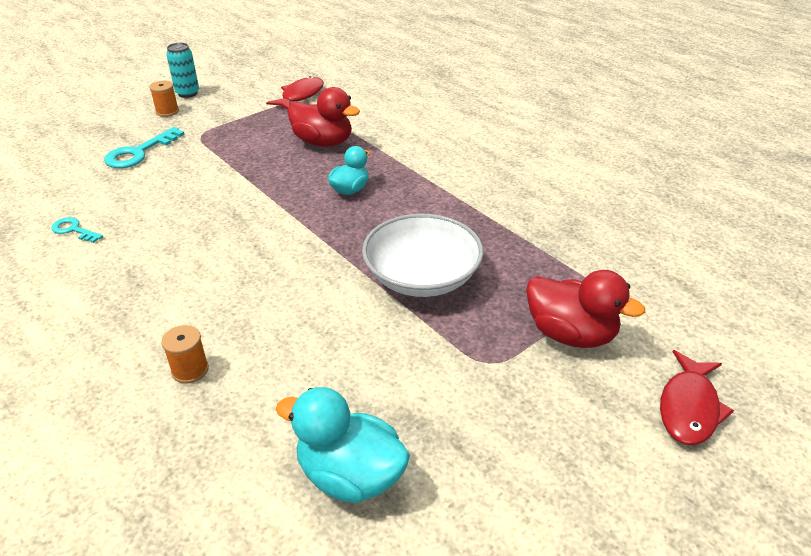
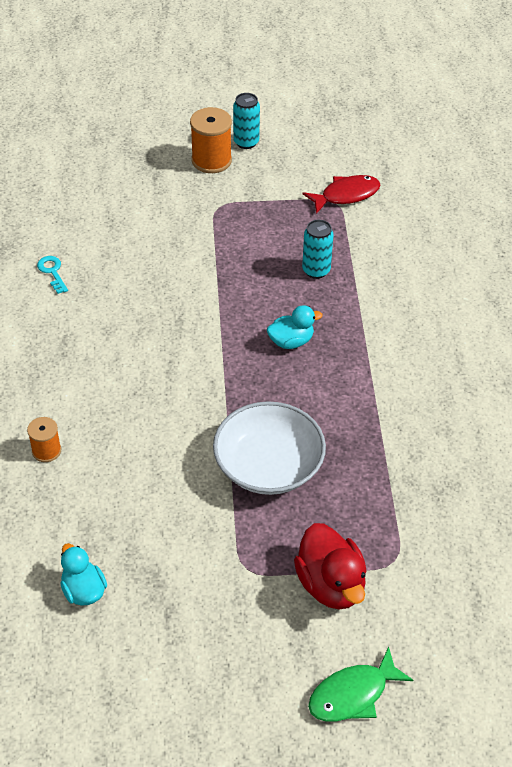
camera: 35 degrees right, 10 degrees up
turquoise key [104,127,185,168] -> none
orange spool [149,81,179,117] -> orange spool [190,107,232,173], size x1.70
turquoise duck [276,387,410,503] -> turquoise duck [60,543,107,606], size x0.64
red duck [287,87,360,147] -> turquoise can [302,220,334,279]
red fish [660,350,734,445] -> green fish [308,646,413,722]

